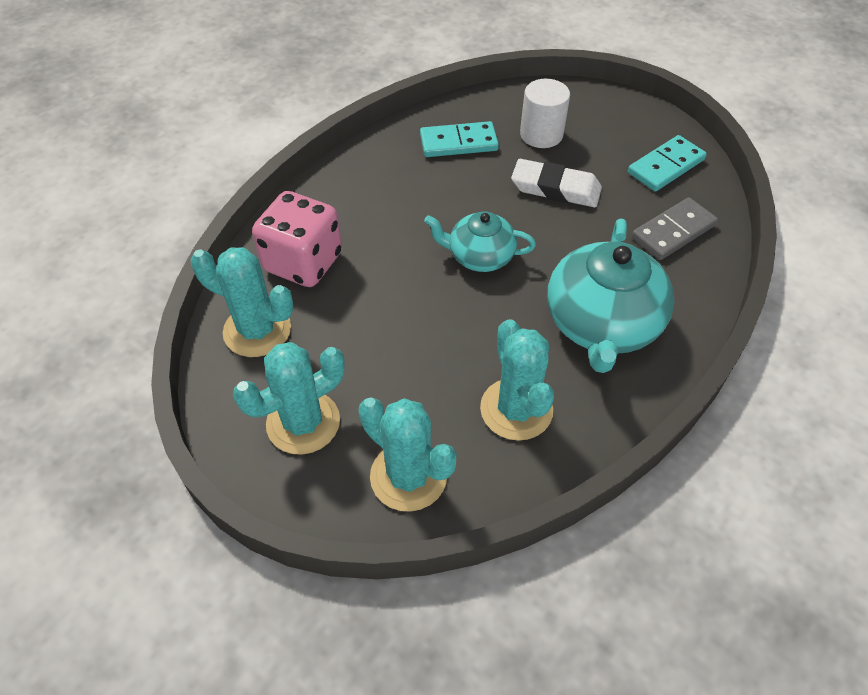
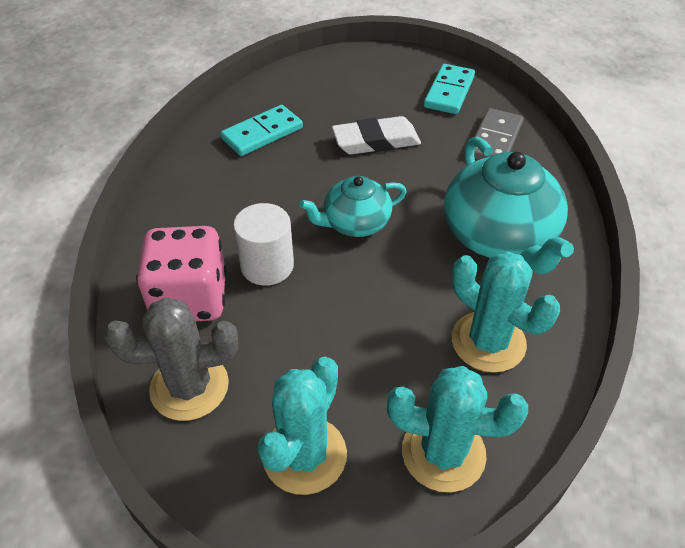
camera: 30 degrees left, 5 degrees down
turquoise cactus [191,247,294,357] -> grey cactus [104,297,238,421]
white cylinder [520,79,570,148] -> white cylinder moved to [233,203,294,286]

